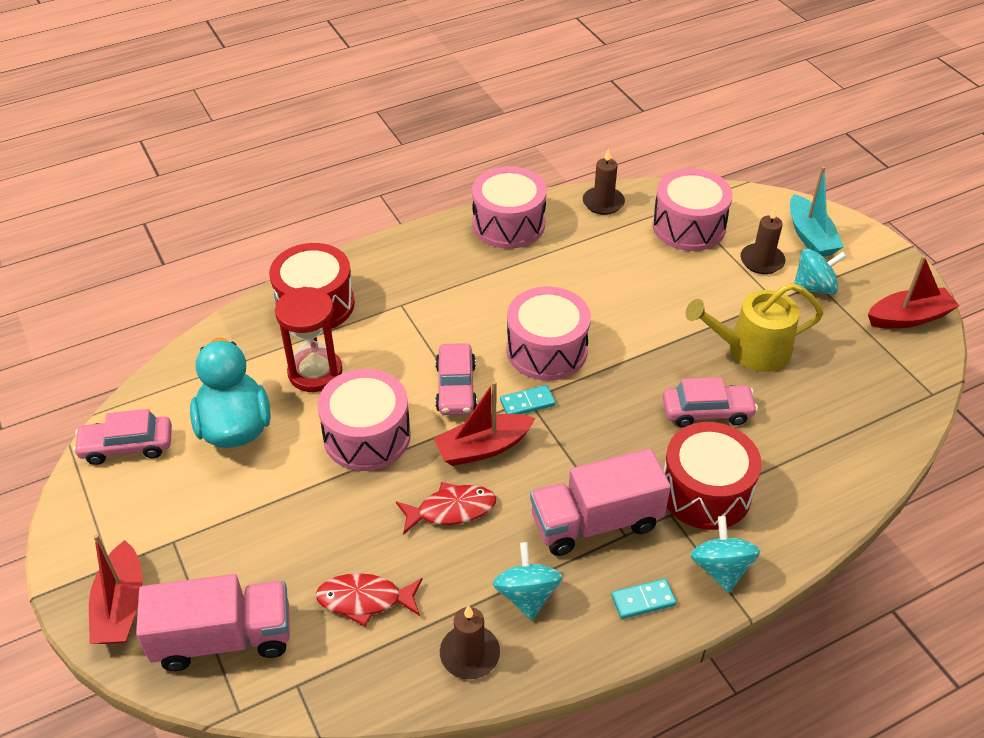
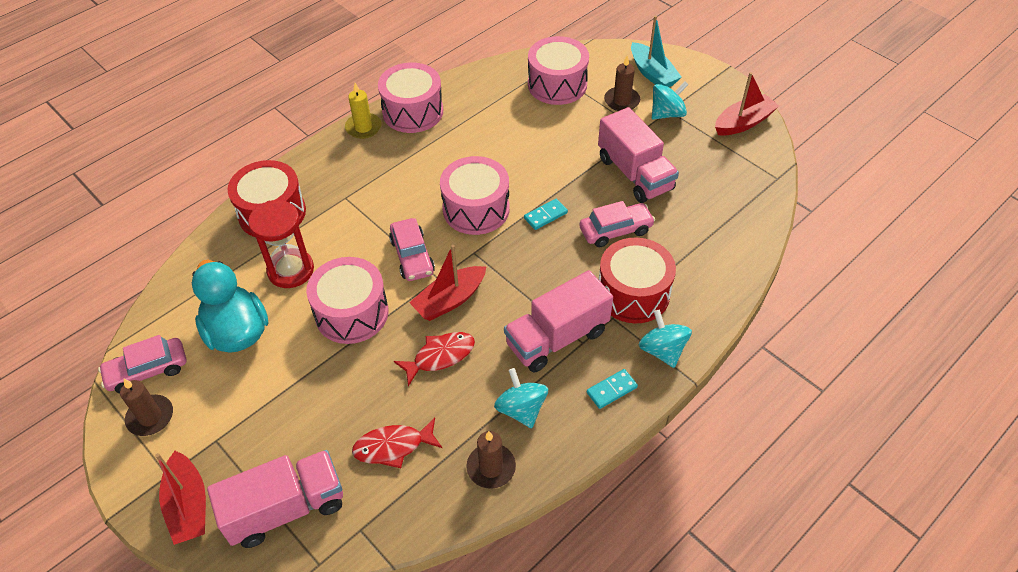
camera: 15 degrees left, 5 degrees up
turquoise domino [500,385,556,414] -> turquoise domino moved to [524,199,568,230]
brown candle [583,148,625,215] -> brown candle moved to [120,379,173,436]
yellow watering can [685,283,824,372] -> pink truck [598,107,679,203]
none -> yellow candle [345,83,382,139]

